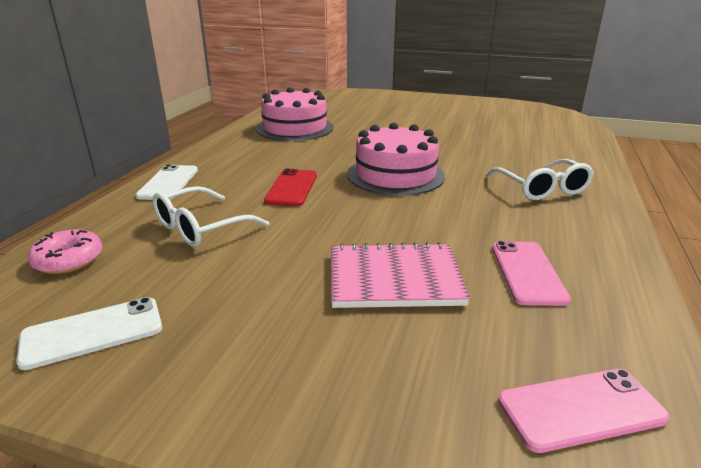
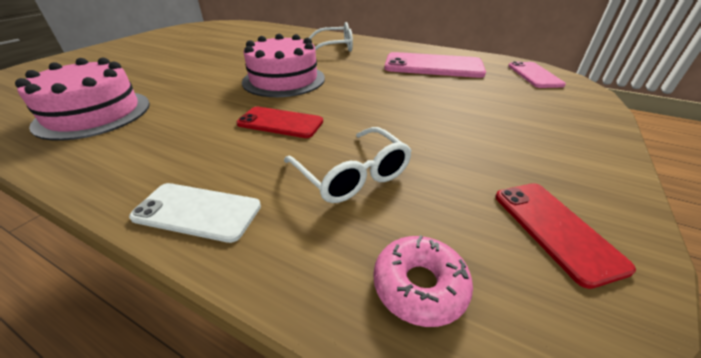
camera: 80 degrees left, 10 degrees up
white phone [16,297,162,370] -> red phone [495,183,636,289]
pink notebook [331,242,470,308] -> none
pink phone [492,241,571,306] -> pink phone [384,52,486,78], size x1.65

